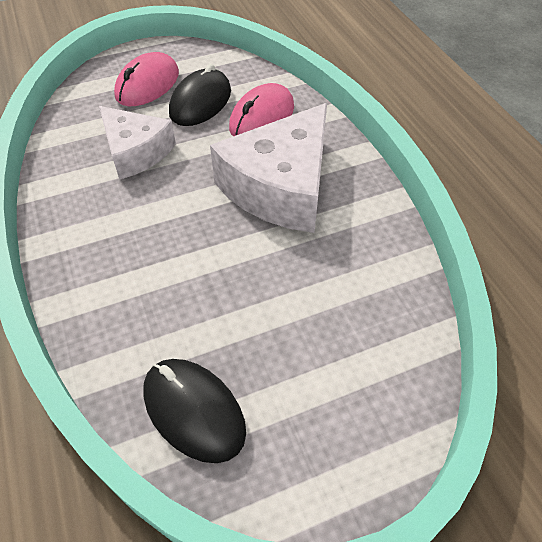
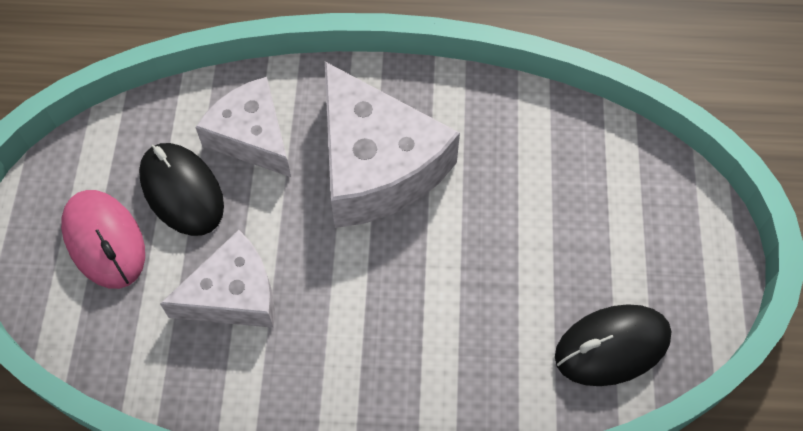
camera: 65 degrees left, 10 degrees up
pink mouse [229,83,294,136] -> white cheese [195,77,291,177]

